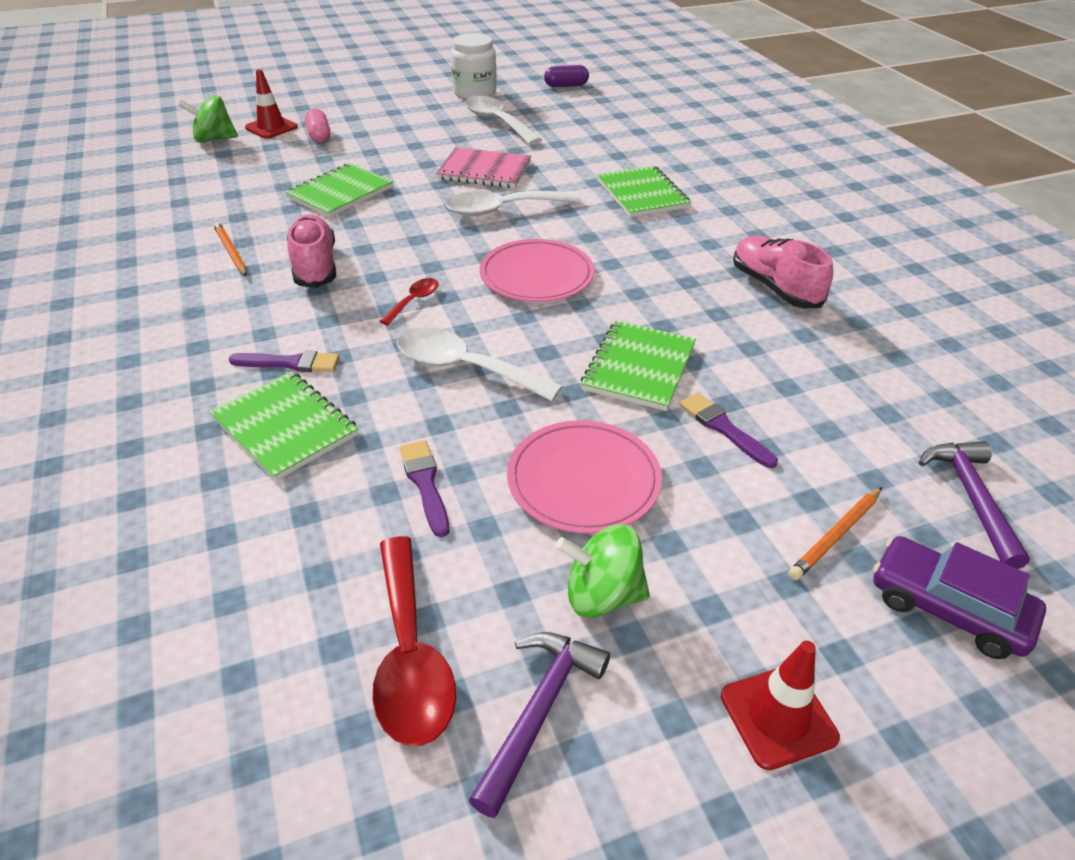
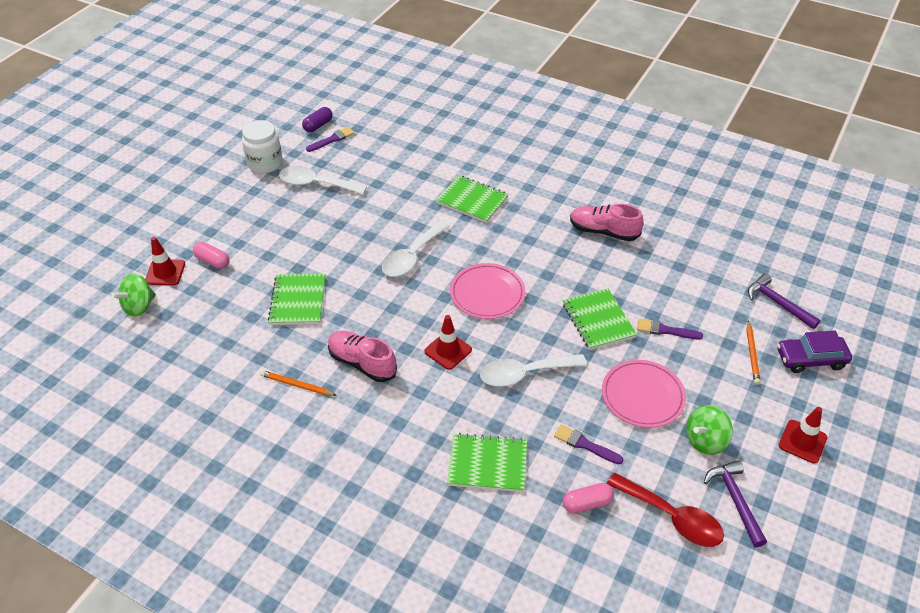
camera: 40 degrees left, 5 degrees up
purple brush [229,351,340,372] -> purple brush moved to [306,127,355,152]
red spoon [379,278,438,325] -> red traffic cone [424,315,472,370]
pink notebook [436,147,531,188] -> none
none -> pink capsule [563,483,614,514]

